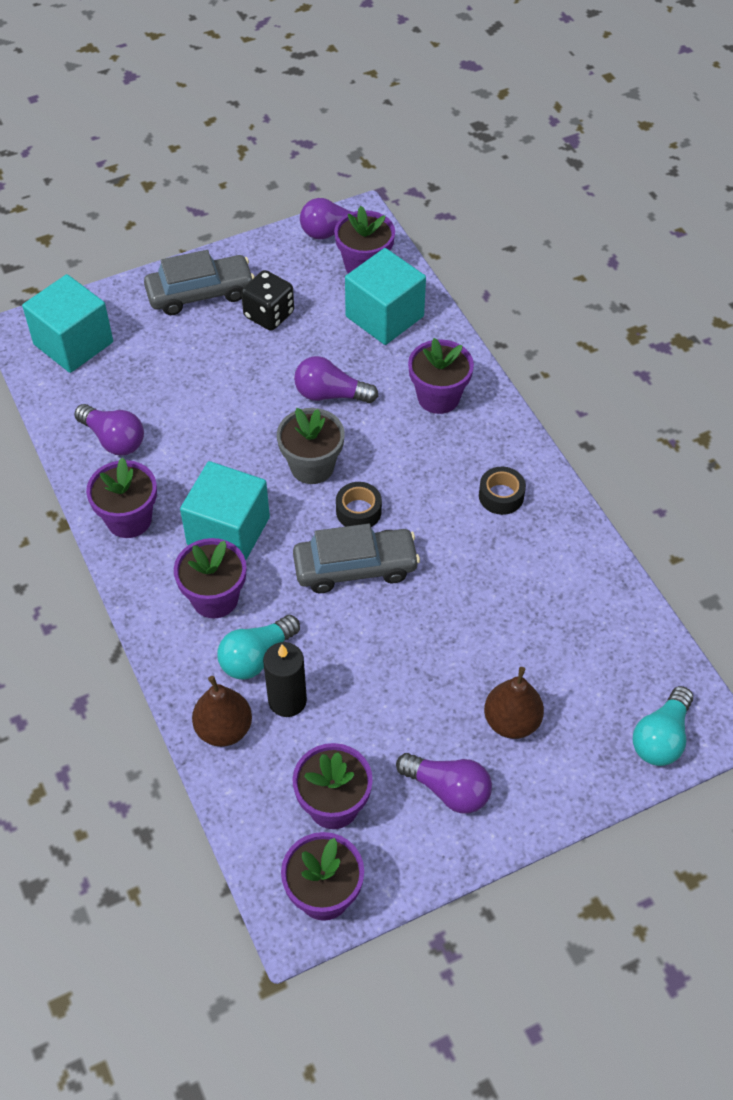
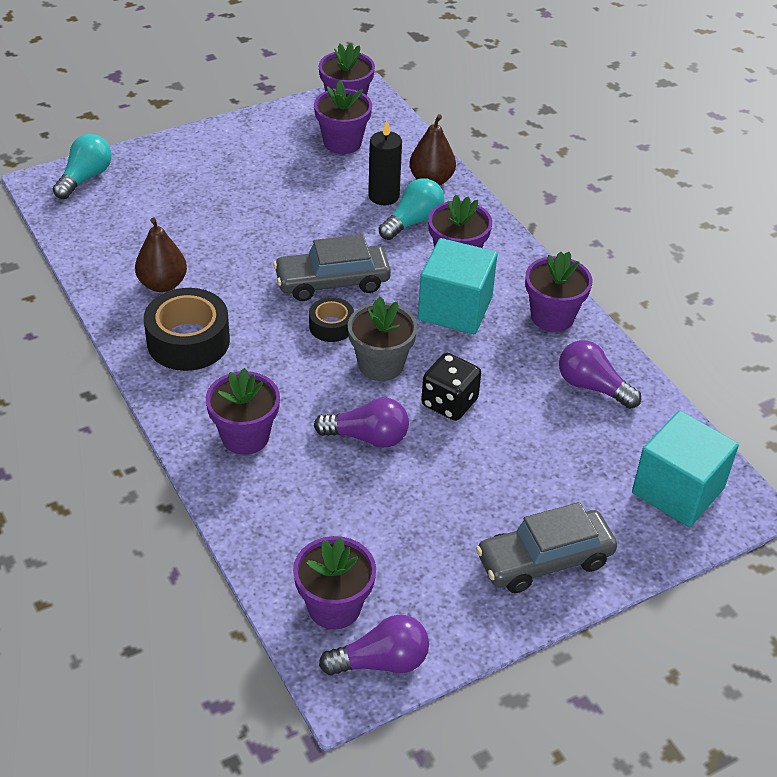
camera: 175 degrees right, 10 degrees down
black dice [241,270,294,331] -> black dice moved to [421,353,481,421]
turquoise cube [345,248,426,345] -> none
purple light bulb [396,753,492,813] -> none
black tape [479,467,526,515] -> black tape [144,288,230,371], size x1.81
brown pear [484,667,544,739] -> brown pear moved to [135,218,187,292]

